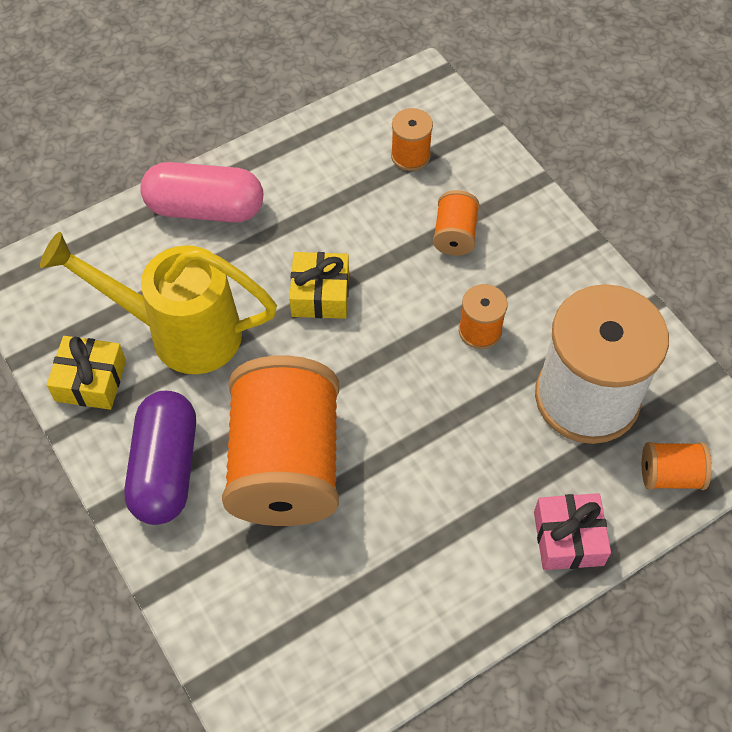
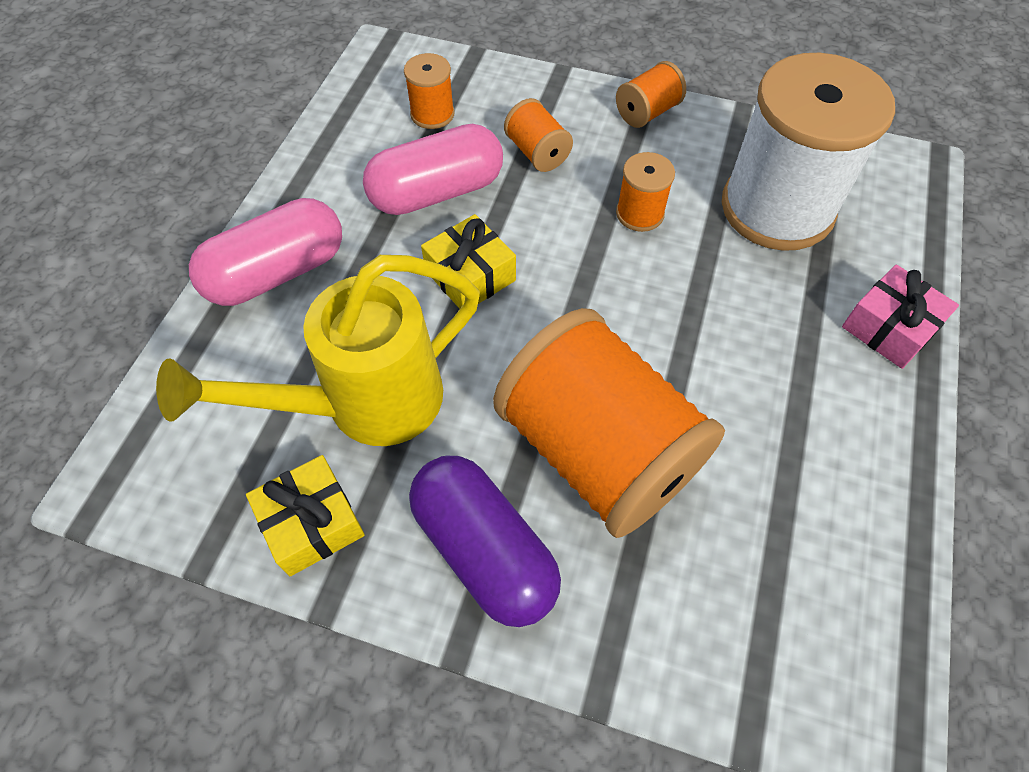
camera: 40 degrees left, 0 degrees up
orange spool [642,442,712,490] -> orange spool moved to [616,61,686,128]
none -> pink capsule [363,124,503,215]

